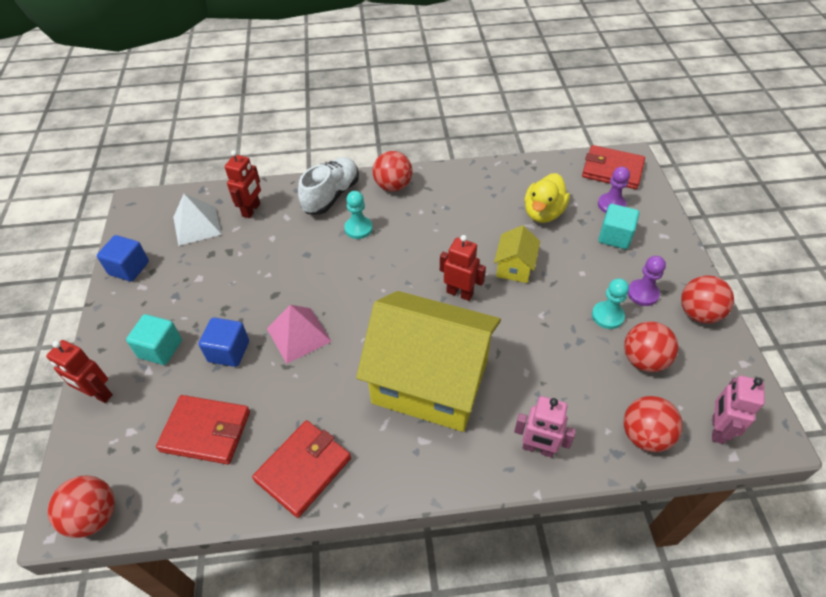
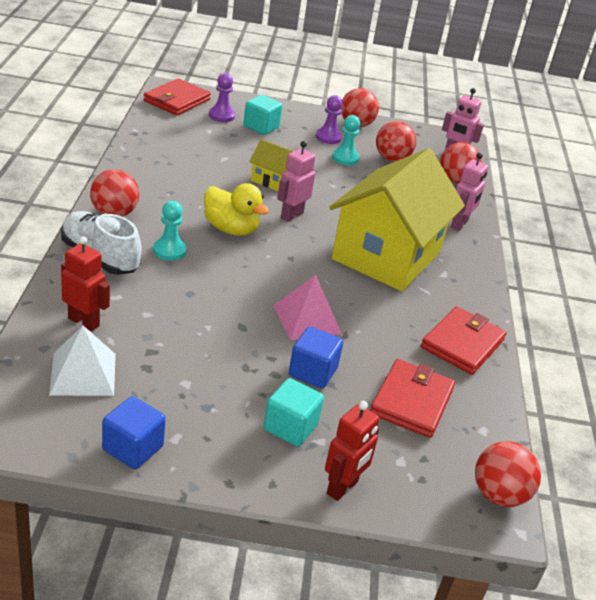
camera: 85 degrees left, 15 degrees down
red wallet [252,420,351,518] -> red wallet turned 75 degrees clockwise [421,306,507,375]
red robot [440,235,486,301] -> pink robot [277,141,315,222]
yellow duck [524,173,570,223] -> yellow duck moved to [204,183,269,236]

